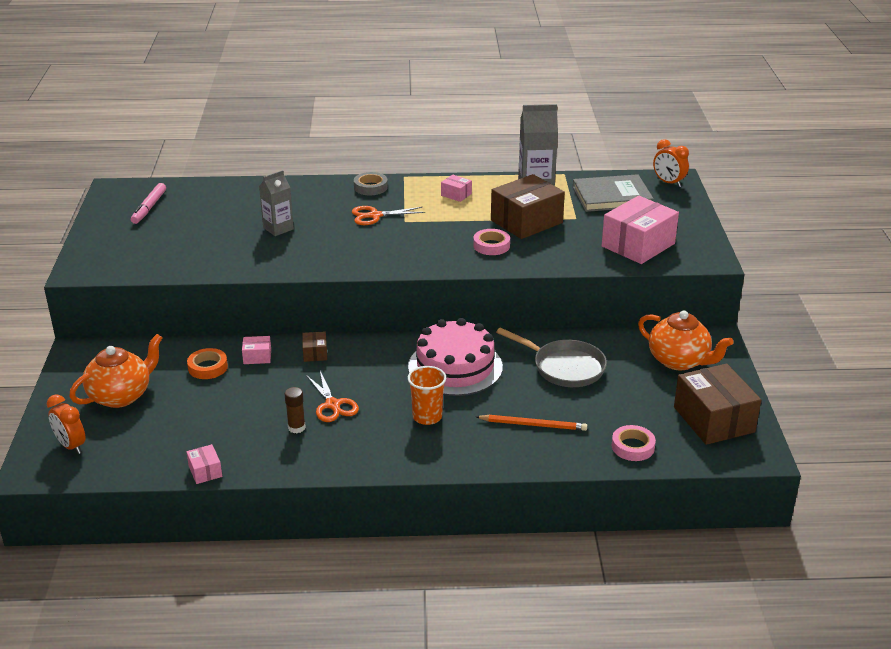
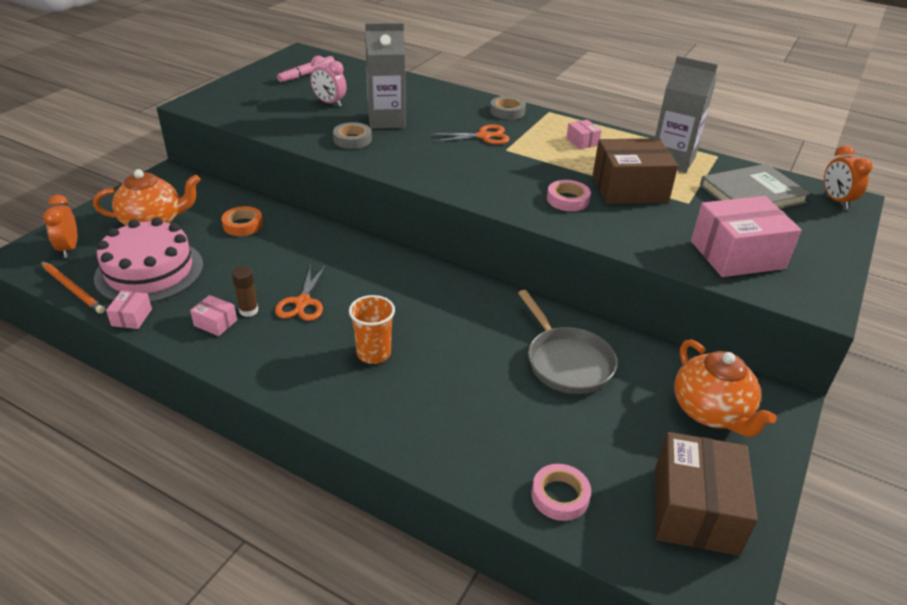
camera: 30 degrees right, 5 degrees up
pink box [242,336,271,364] -> pink box moved to [190,295,237,336]
grey carton [259,170,294,236] -> grey carton [365,23,406,129], size x1.55
brown box [302,331,327,362] -> none
orange scissors [352,206,425,225] -> orange scissors turned 150 degrees clockwise [431,124,510,144]
pink cake [408,318,503,396] -> pink cake moved to [94,218,203,303]
orange pencil [476,415,587,431] -> orange pencil moved to [41,261,105,314]
grey book [573,174,654,212] -> grey book turned 45 degrees counterclockwise [700,164,810,209]
none -> pink clock [310,56,347,107]
none -> grey tape [333,122,372,149]

